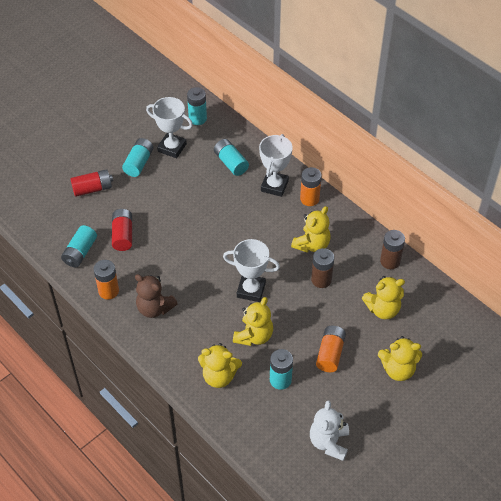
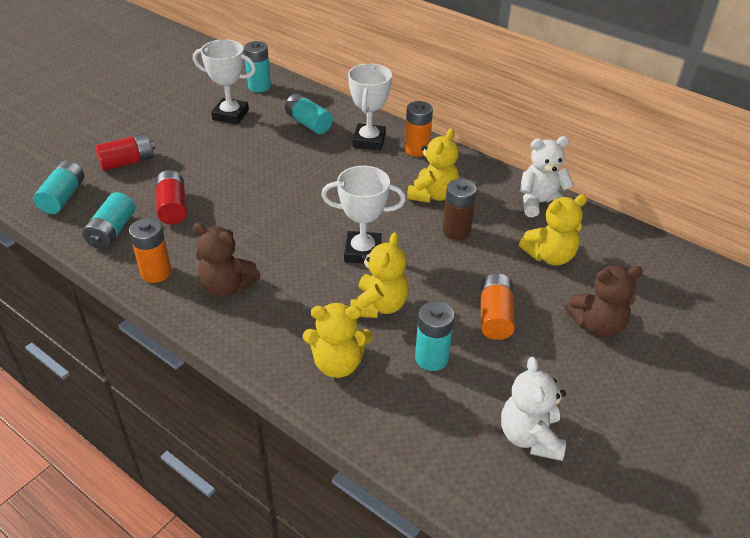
camera: 10 degrees left, 10 degrees down
turquoise battery [122,138,153,177] -> turquoise battery moved to [33,160,84,214]
yellow teddy bear [378,336,422,381] -> brown teddy bear [565,266,643,338]
brown battery [380,230,405,269] -> white teddy bear [520,136,574,217]

